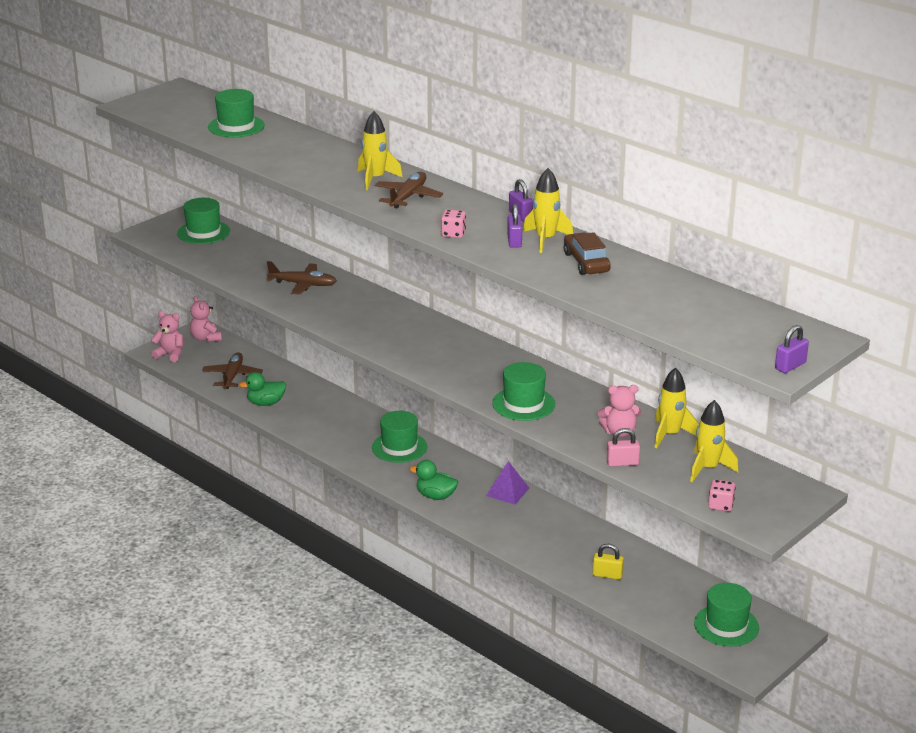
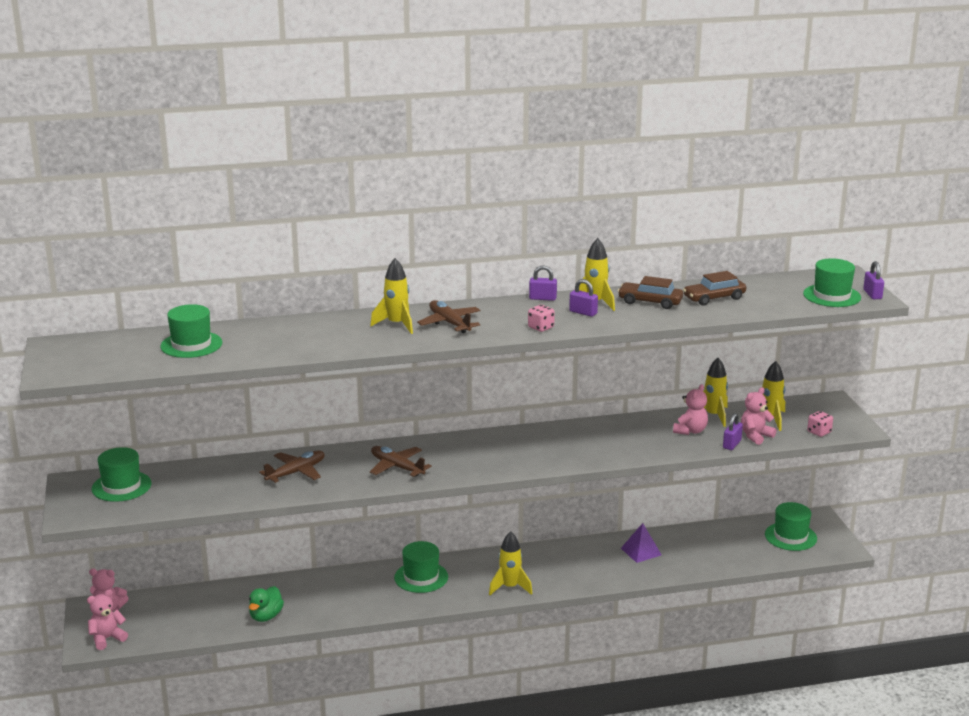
camera: 55 degrees left, 5 degrees down
brown plane [202,352,263,389] -> brown plane moved to [370,446,432,477]
green duck [409,460,458,500] -> yellow rocket [489,531,533,595]
purple pyramid [486,461,529,505] -> purple pyramid moved to [621,523,662,563]
green hat [492,362,555,421] -> green hat moved to [803,258,861,307]
yellow padlock [593,544,624,580] -> none
pink padlock [607,428,640,467] -> purple padlock [723,413,743,450]
none -> brown car [683,271,746,306]
none -> pink teddy bear [741,387,776,445]

